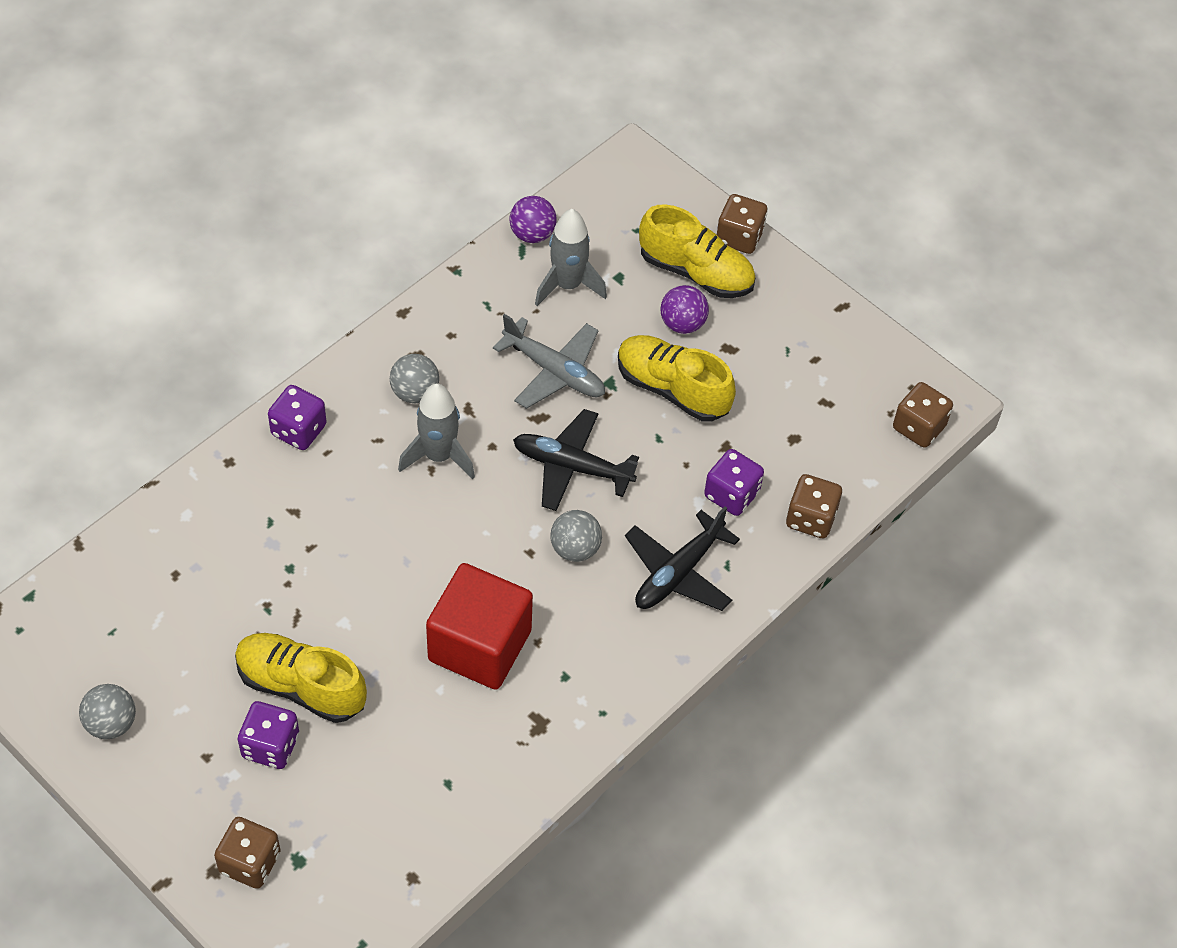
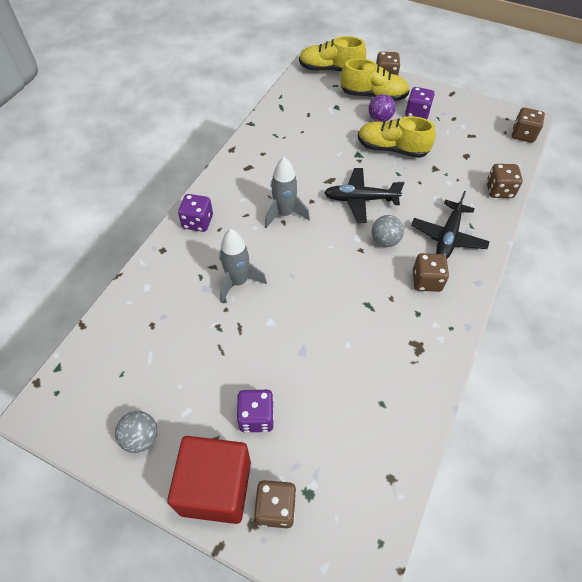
camera: 15 degrees left, 0 degrees up
yellow shoe [235,633,367,723] -> yellow shoe moved to [299,36,366,71]
grey ball [390,354,439,403] -> none
red cube [426,563,533,690] -> red cube moved to [167,436,251,524]
grey plane [493,314,605,409] -> none
purple ball [510,196,557,243] -> none
grey rocket [535,209,607,306] -> grey rocket moved to [219,229,267,303]
purple dice [704,449,764,516] -> purple dice moved to [405,87,435,119]
none -> brown dice [413,253,449,292]

